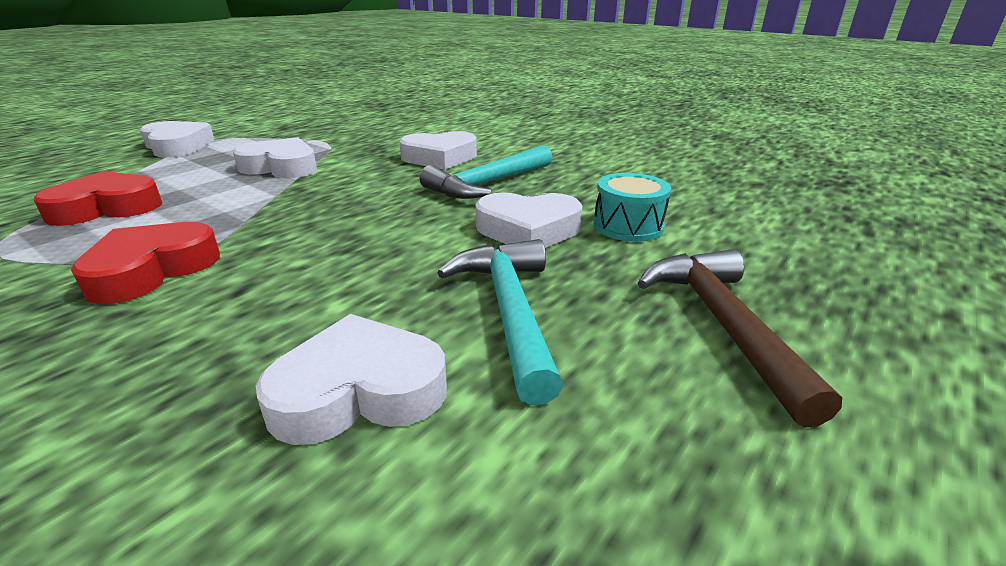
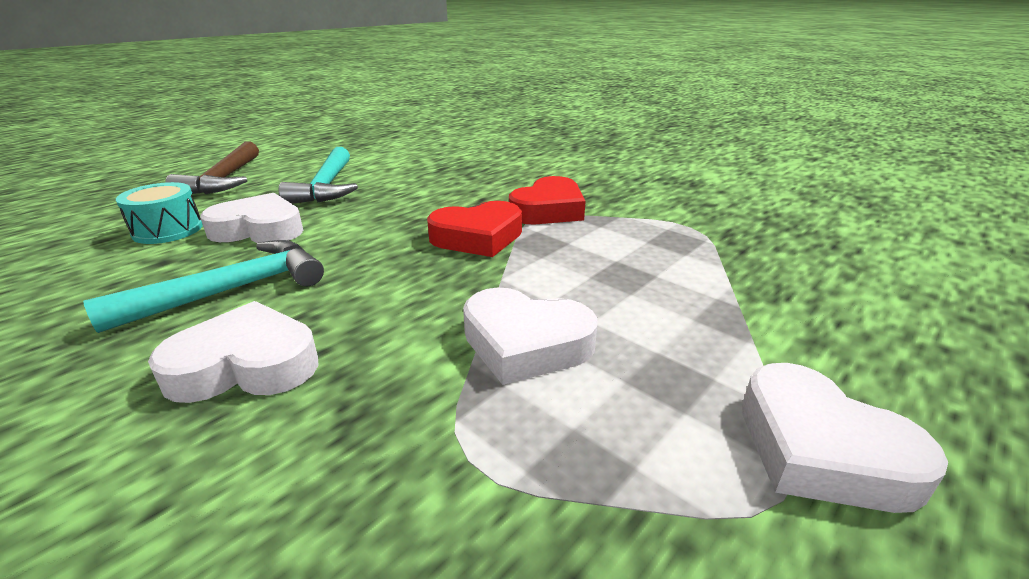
camera: 175 degrees left, 0 degrees up
red heart [34,171,162,226] -> red heart moved to [427,201,522,257]
white heart [256,314,447,445] -> none

